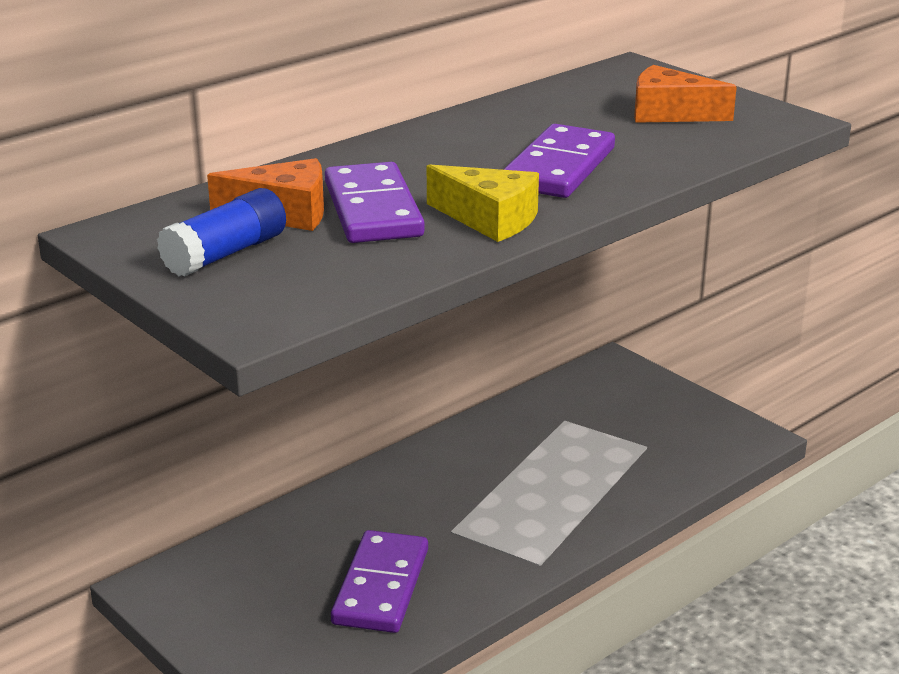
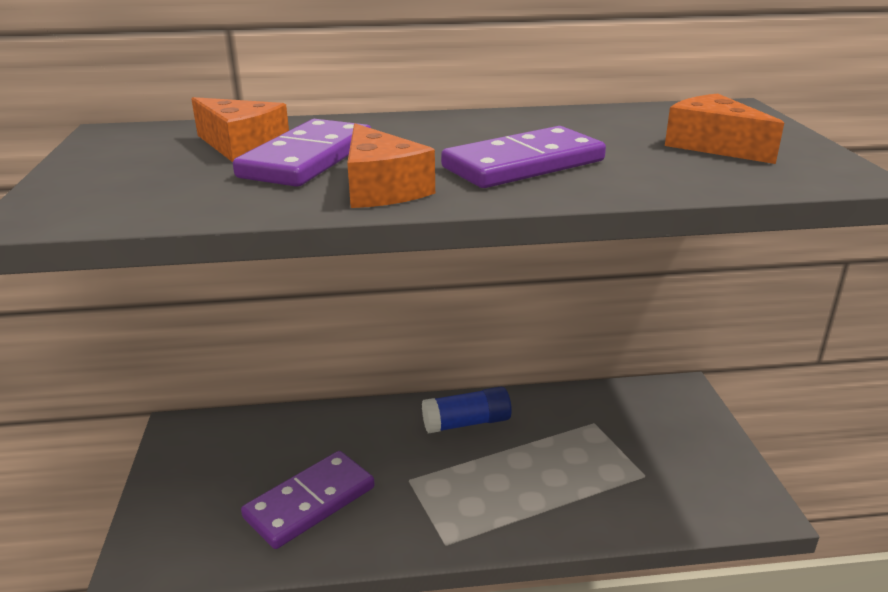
camera: 35 degrees right, 0 degrees up
blue glue stick [157,188,286,277] -> blue glue stick moved to [422,386,512,434]
yellow cheese [427,164,539,242] -> orange cheese [347,123,435,208]

